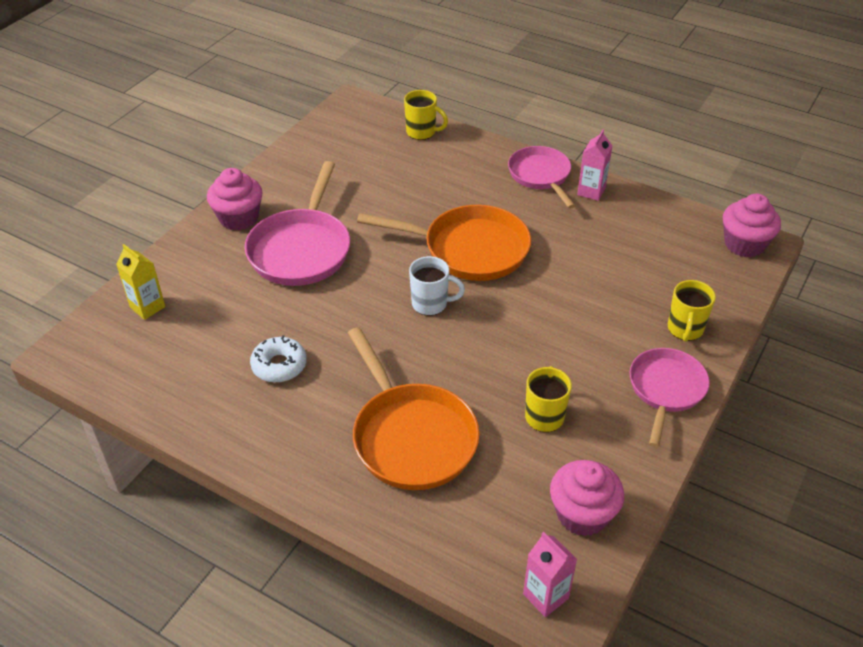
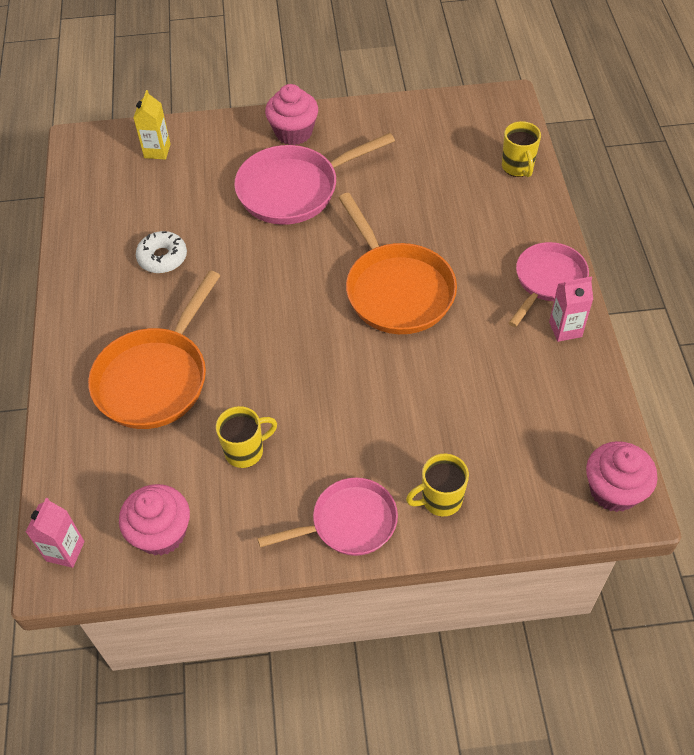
camera: 55 degrees right, 10 degrees up
white mug [409,256,465,316] -> none

